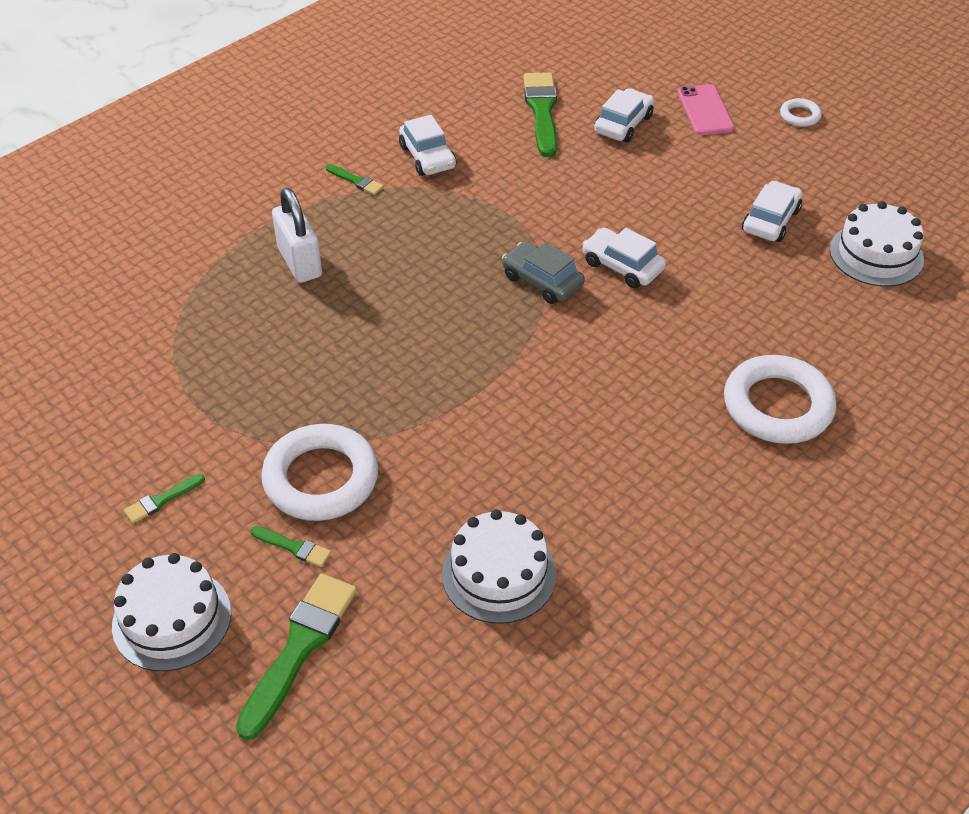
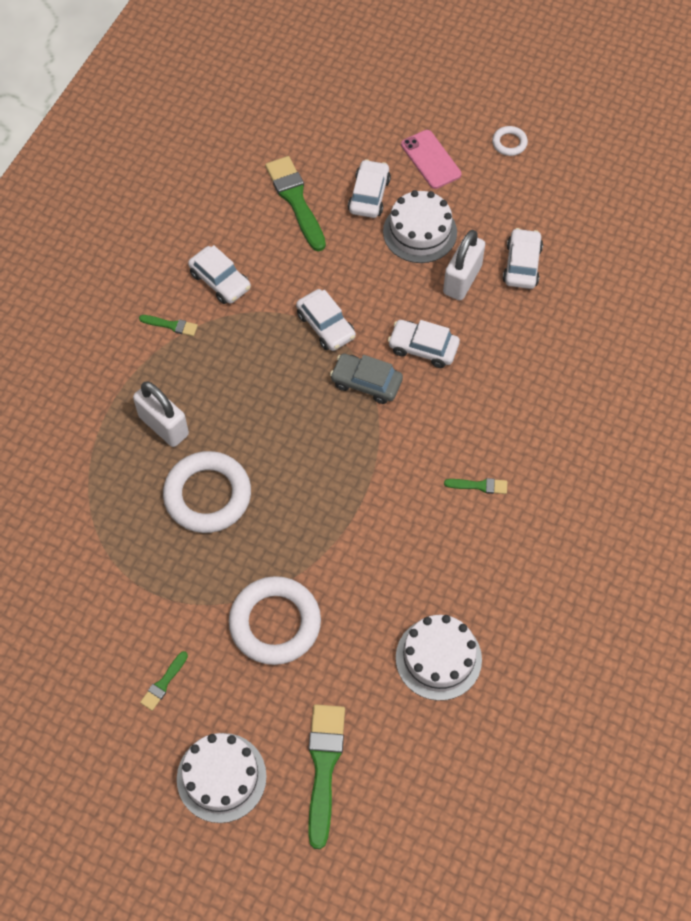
camera: 20 degrees left, 15 degrees up
green brush [250,526,331,567] -> green brush moved to [444,478,507,494]
white ring [724,355,836,444] -> white ring moved to [163,451,251,533]
white cake [830,201,924,287] -> white cake moved to [383,190,457,263]
none -> white car [296,289,356,351]
none -> white padlock [443,230,485,300]

